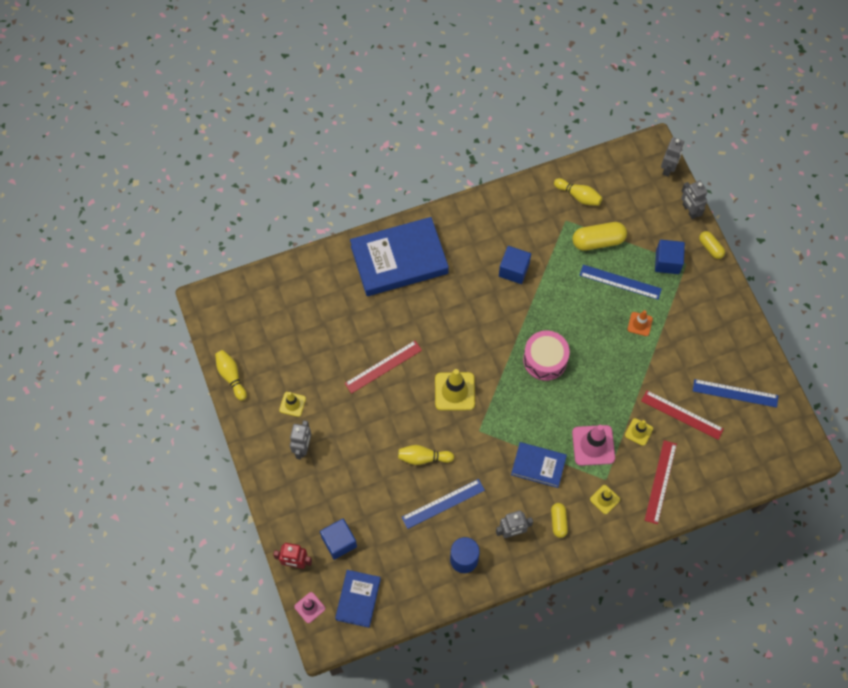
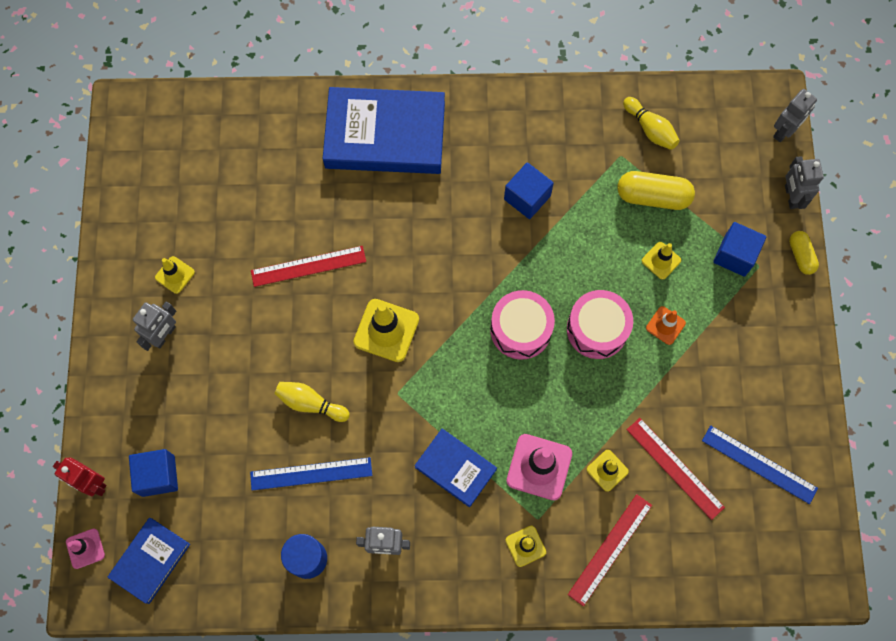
camera: 20 degrees right, 5 degrees up
yellow bowling pin [215,350,247,401] -> none
yellow capsule [551,503,568,538] -> none
blue ruler [579,265,662,300] -> yellow traffic cone [642,242,681,280]
none -> pink drum [567,290,633,359]

